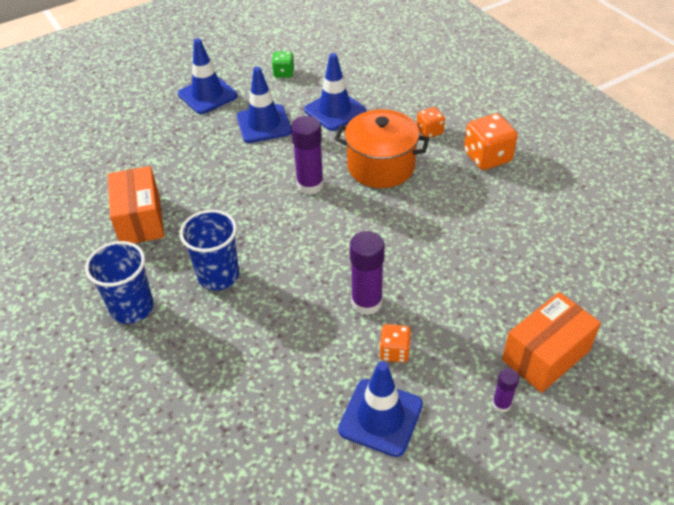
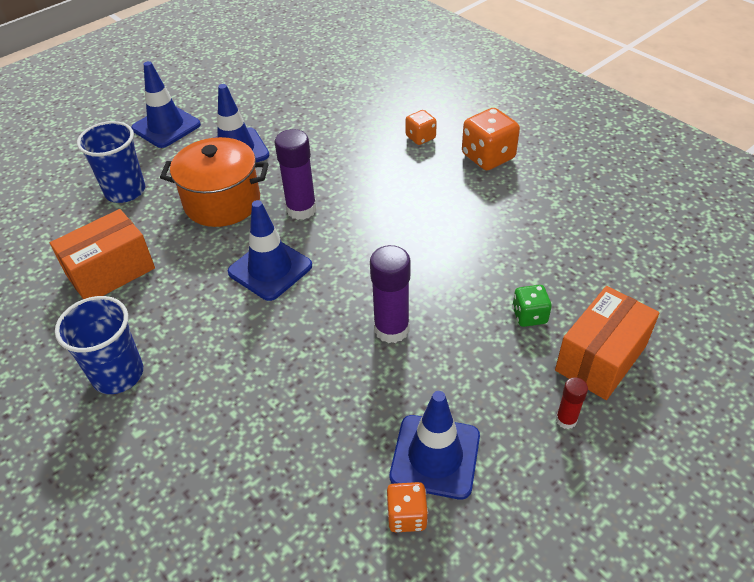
camera: 10 degrees left, 0 degrees up
orange box [108,166,164,243] -> orange box turned 75 degrees clockwise [50,209,155,299]
blue cup [180,210,239,290] -> blue cup moved to [77,121,145,203]
green dice [272,51,294,78] -> green dice moved to [512,285,552,327]
blue traffic cone [304,53,366,131] -> blue traffic cone moved to [228,200,312,301]
orange pot [334,109,429,188] -> orange pot moved to [160,137,268,227]
orange dice [380,324,411,363] -> orange dice moved to [387,482,428,532]
purple glue stick [492,368,519,413] -> red glue stick [556,377,588,429]

